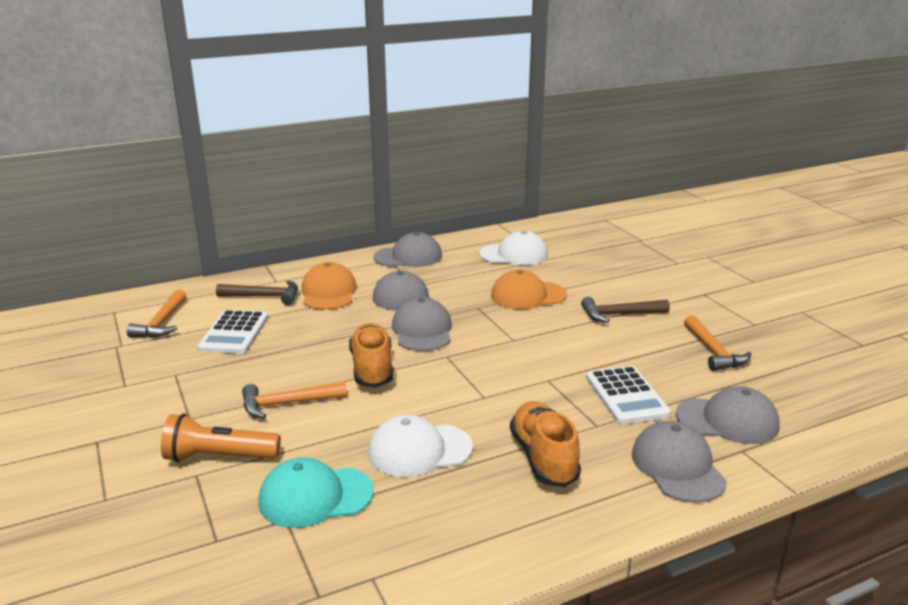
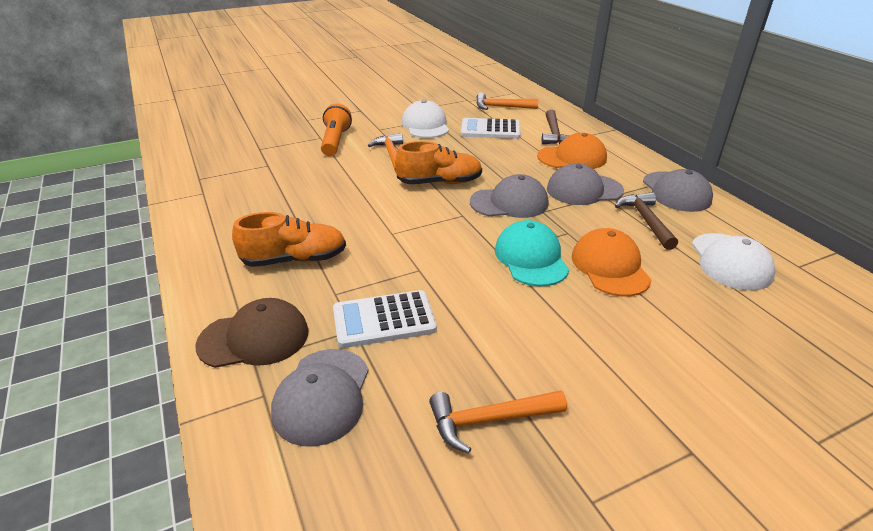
camera: 90 degrees right, 10 degrees up
turquoise cap [258,458,374,528] -> turquoise cap moved to [495,220,569,286]
white cap [368,415,473,477] -> white cap moved to [402,100,449,138]
brown hammer [581,297,670,323] -> brown hammer moved to [615,192,678,250]
grey cap [632,421,727,503] -> brown cap [195,298,308,368]

